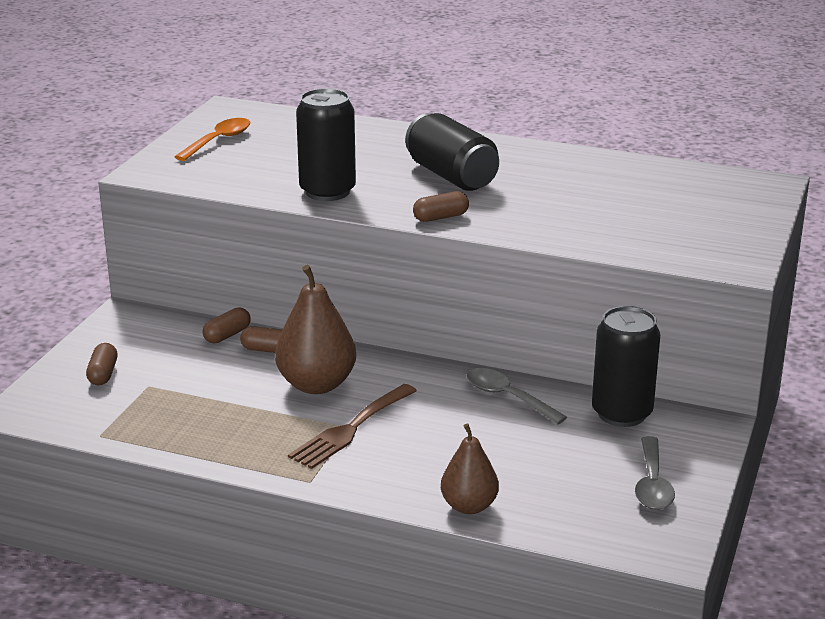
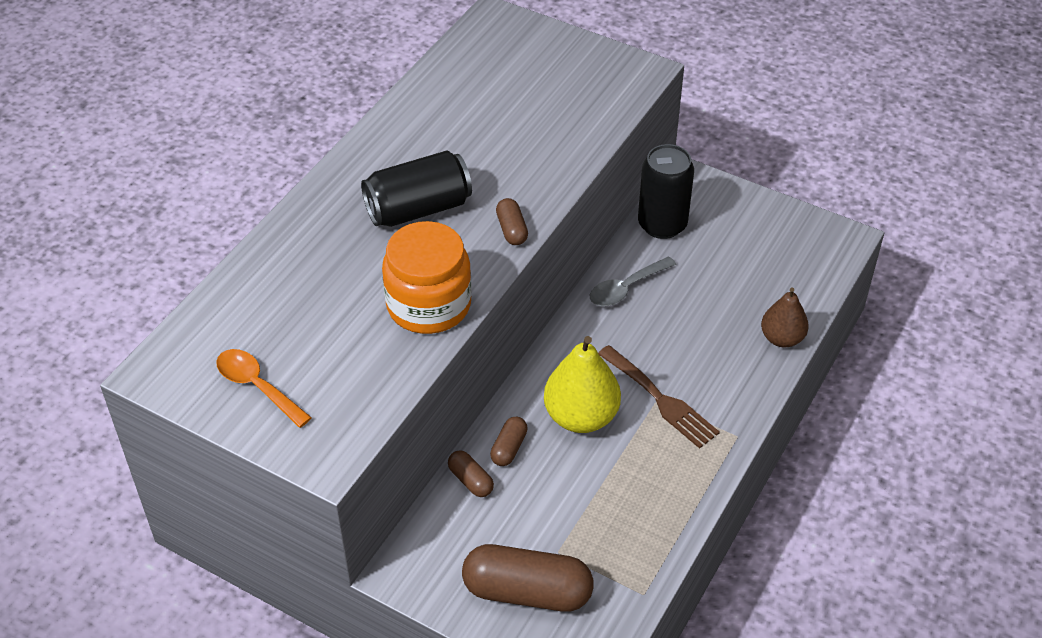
camera: 80 degrees left, 20 degrees up
brown capsule [86,343,118,385] -> brown capsule [462,544,594,612], size x2.10
brown pear [275,265,356,394] -> yellow pear [544,336,621,433]
black can [296,88,356,201] -> orange jar [382,221,472,334]
grey spoon [635,436,675,510] -> none

